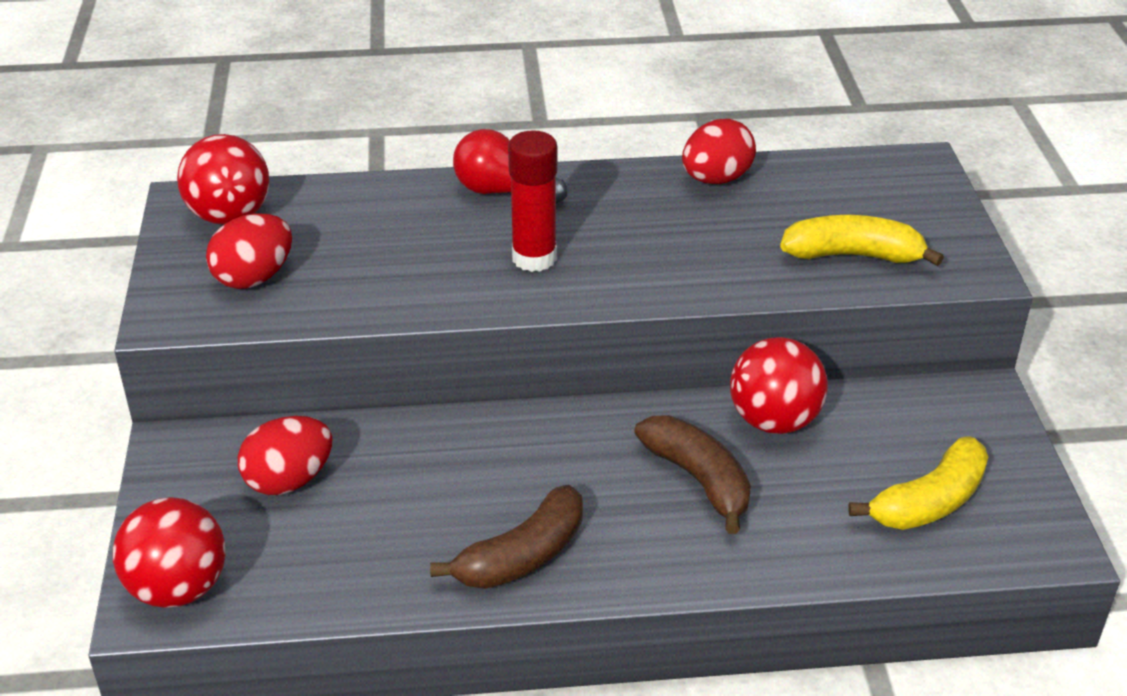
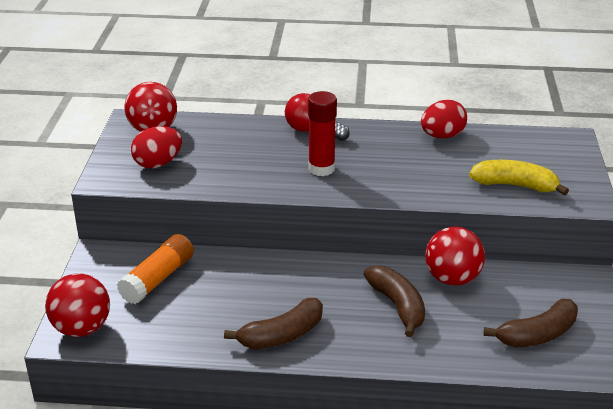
camera: 10 degrees right, 5 degrees down
red egg [238,416,332,495] -> orange glue stick [117,234,194,304]
yellow banana [848,436,988,530] -> brown banana [483,299,578,347]

